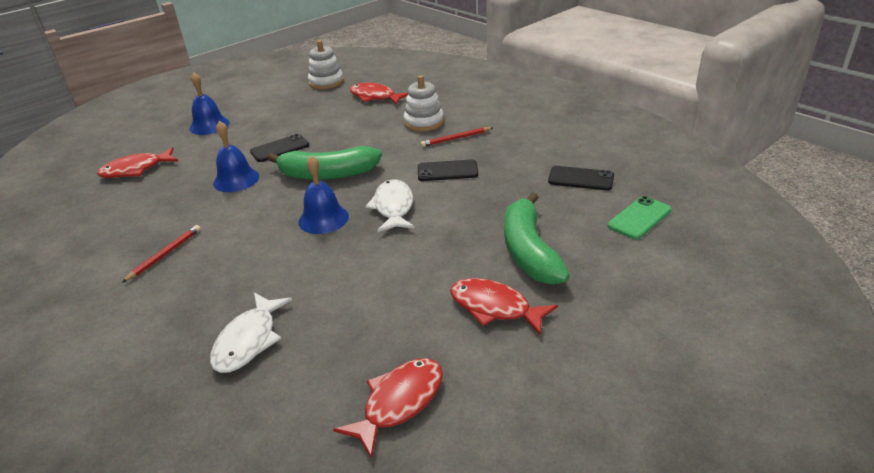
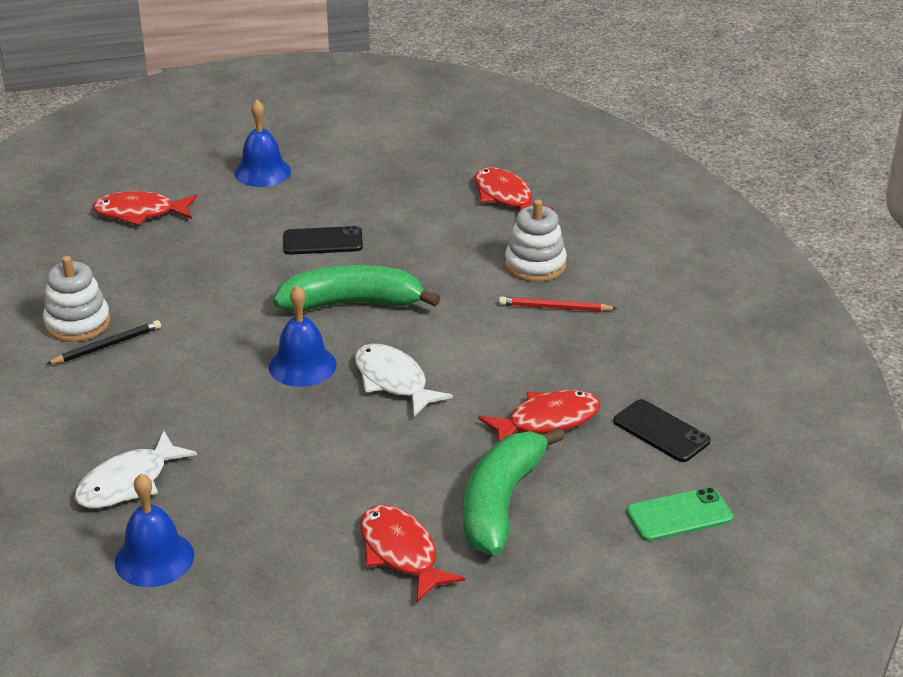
camera: 25 degrees right, 0 degrees up
red pencil [122,225,201,283] -> black pencil [46,320,161,364]
blue bell [213,121,259,192] -> blue bell moved to [115,474,194,587]
green banana [267,146,382,180] -> green banana turned 150 degrees clockwise [273,265,440,312]
white stacking toy [308,40,343,89] -> white stacking toy moved to [43,256,110,342]
red fish [333,358,443,459] -> red fish moved to [478,390,601,442]
white fish [365,179,415,232] -> white fish turned 60 degrees counterclockwise [355,344,453,416]
black phone [418,159,478,181] -> none

